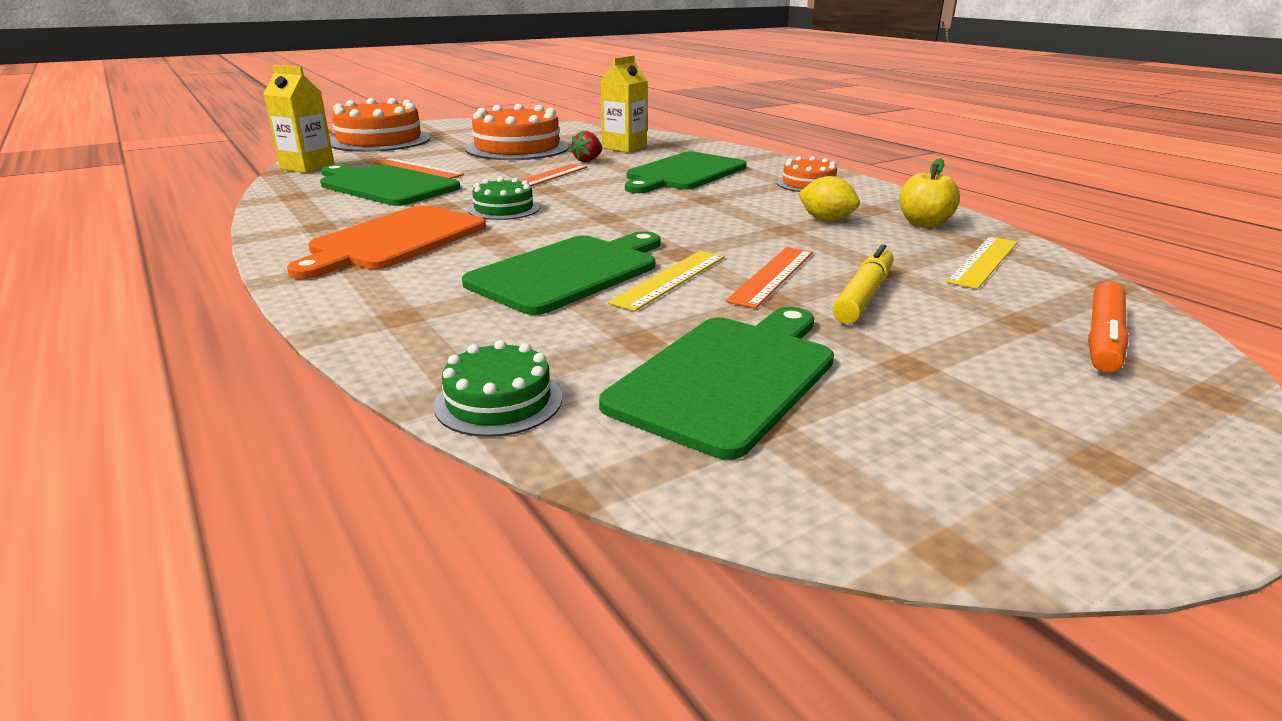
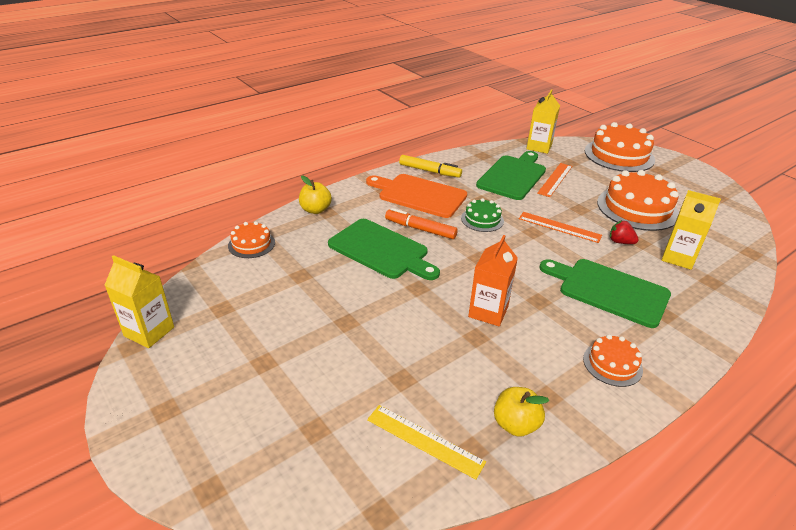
camera: 85 degrees right, 10 degrees up
green cake [434,340,562,437] -> orange cake [228,221,275,258]
green cutting board [599,307,834,460] -> none
yellow ruler [608,251,725,311] -> none
orange ruler [725,247,813,309] -> none
yellow lemon [798,176,860,222] -> none
yellow marker [832,244,894,324] -> yellow marker moved to [399,155,462,178]
orange marker [1088,281,1129,373] -> orange marker moved to [385,208,458,239]
none -> yellow carton [104,255,174,348]
none -> yellow apple [299,176,332,214]
none -> orange carton [468,235,518,326]

